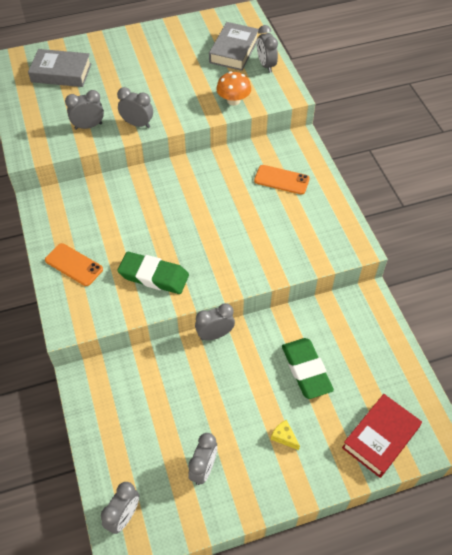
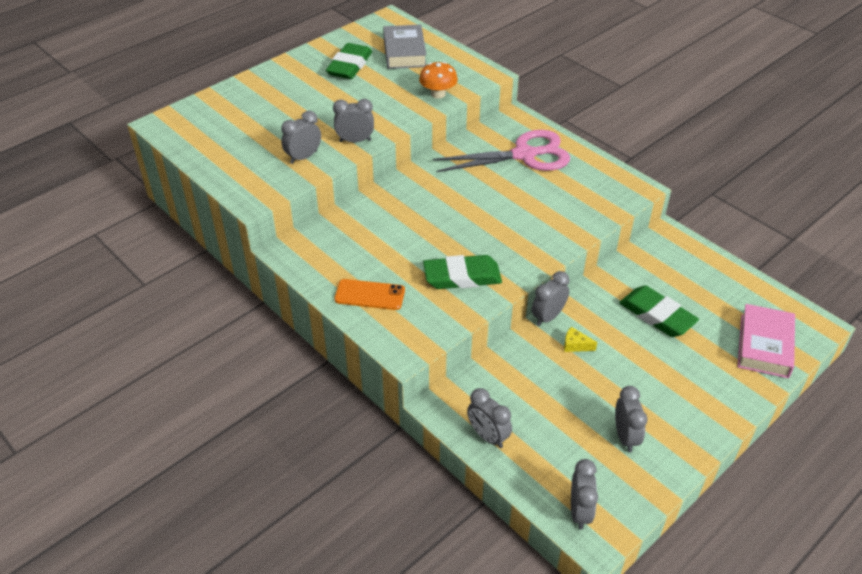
camera: 25 degrees left, 10 degrees down
grey book [28,49,92,87] -> none
orange phone [254,165,310,195] -> pink scissors [433,130,570,172]
grey clock [257,25,278,73] -> grey clock moved to [467,388,512,448]
yellow cheese [271,420,300,450] -> yellow cheese moved to [564,327,597,352]
red book [342,394,422,478] -> pink book [738,304,795,378]
none -> green eraser [326,43,372,79]

